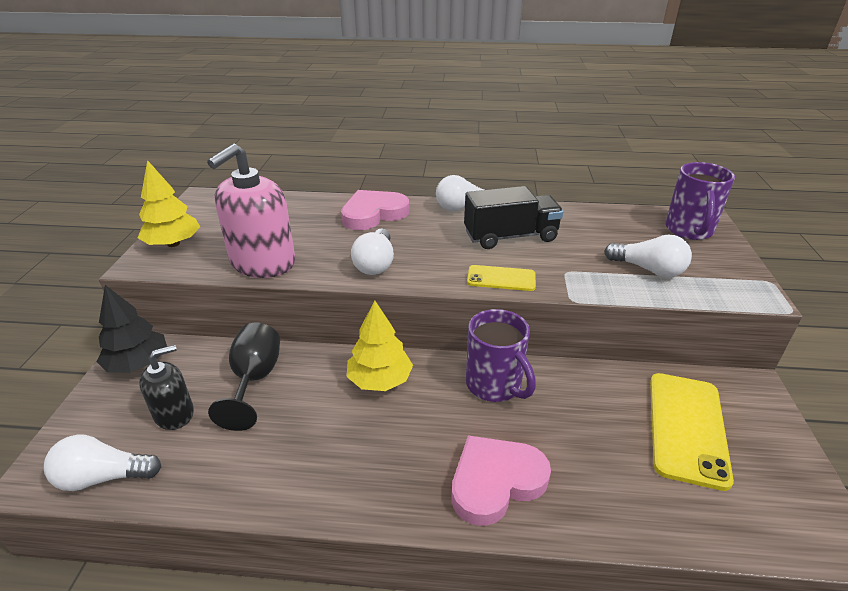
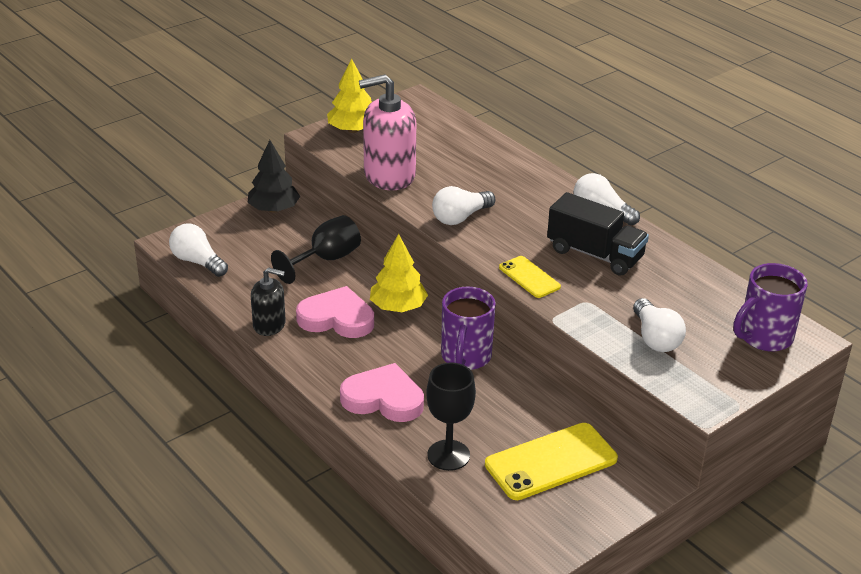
camera: 45 degrees right, 0 degrees up
black soap dispenser [139,345,194,430] -> black soap dispenser moved to [251,267,286,336]
pink heart [341,190,409,230] -> pink heart moved to [296,286,374,338]
none -> black goblet [426,363,476,471]

